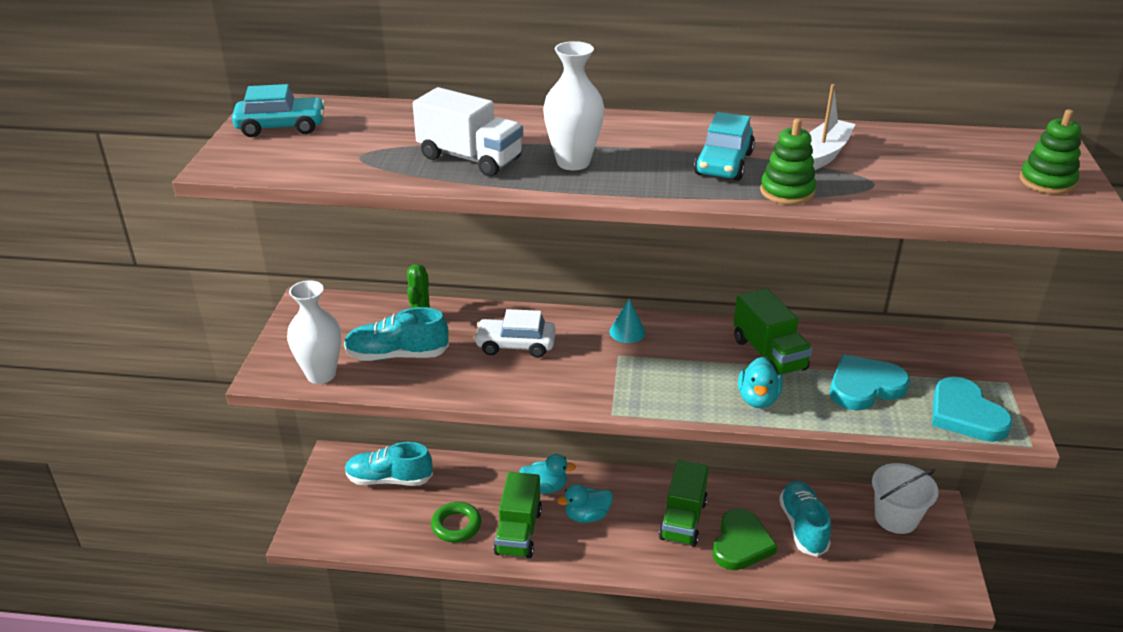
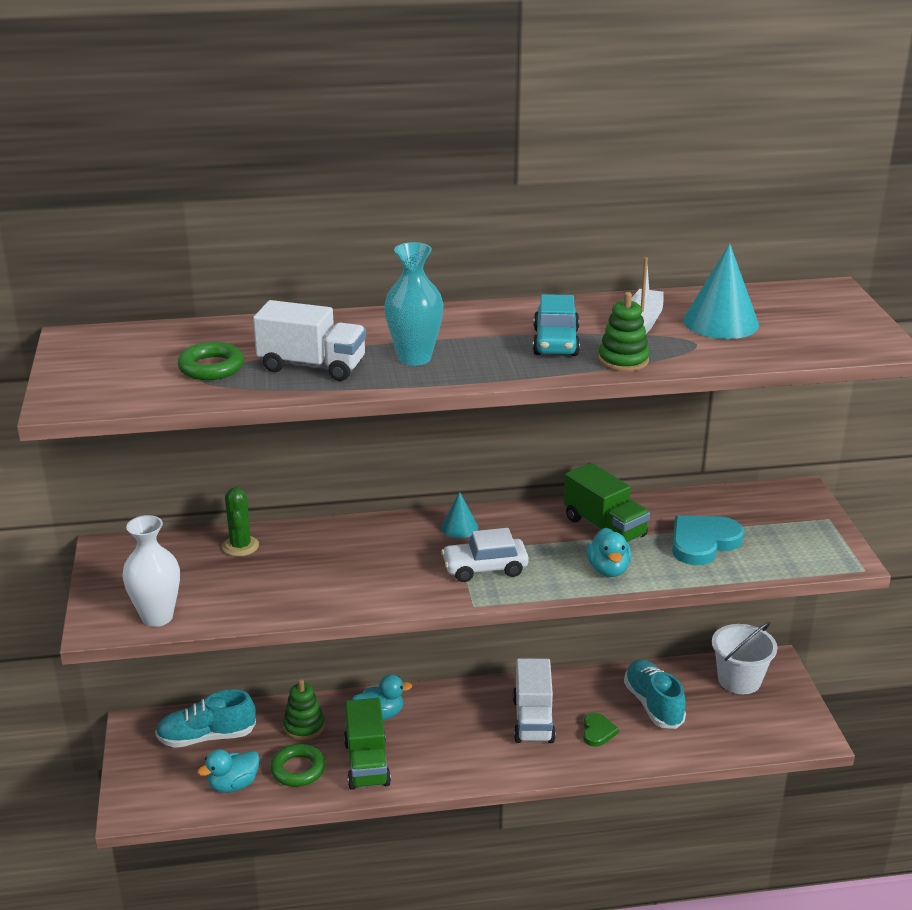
camera: 15 degrees left, 5 degrees down
turquoise car [232,84,325,137] -> none
turquoise shoe [344,307,449,361] -> none
white car [474,309,556,358] -> white car moved to [441,528,529,582]
white vase [543,41,604,170] -> turquoise vase [384,242,444,366]
turquoise duck [557,484,613,523] -> turquoise duck moved to [197,749,260,793]
green truck [659,460,709,547] -> white truck [513,658,556,743]
green heart [712,509,778,570] -> green heart [583,713,619,747], size x0.56
turquoise heart [932,377,1013,442] -> none
green stacking toy [1020,109,1081,194] -> green stacking toy moved to [283,679,325,741]
none -> green ring [178,342,244,380]
none -> turquoise cone [683,243,759,339]

